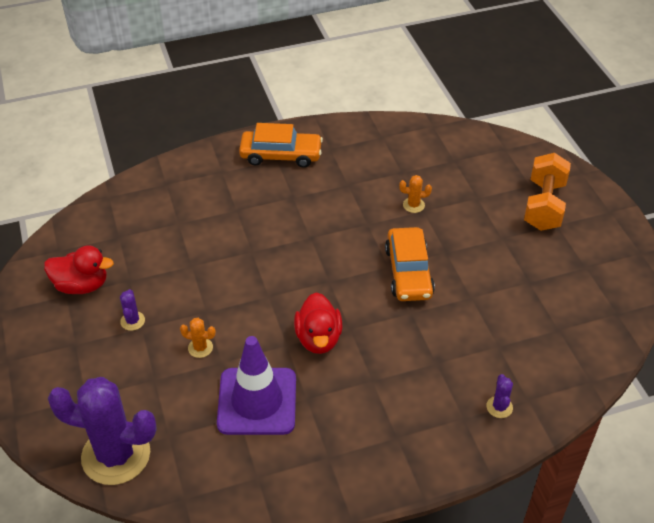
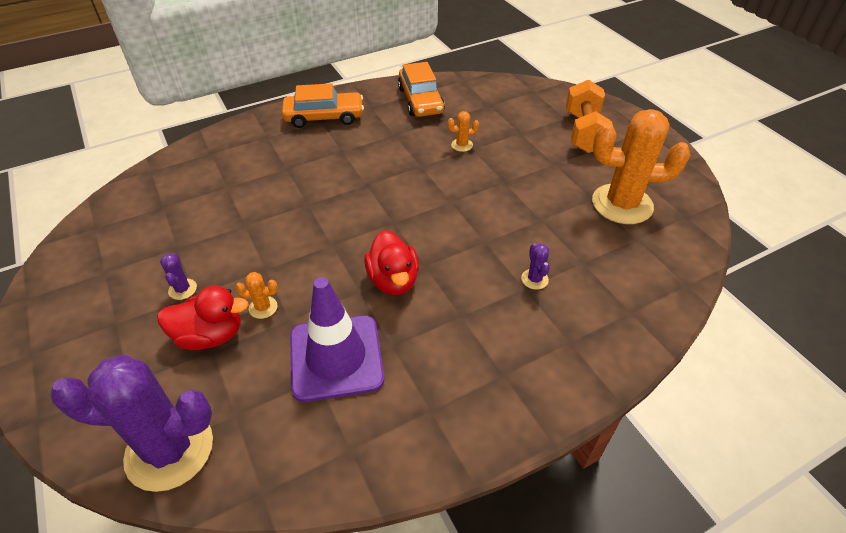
camera: 10 degrees left, 0 degrees up
red duck [44,245,114,294] -> red duck moved to [157,285,249,350]
orange car [385,227,435,301] -> orange car moved to [398,62,445,117]
purple cactus [486,374,513,418] -> purple cactus moved to [521,243,550,290]
none -> orange cactus [592,109,690,224]

